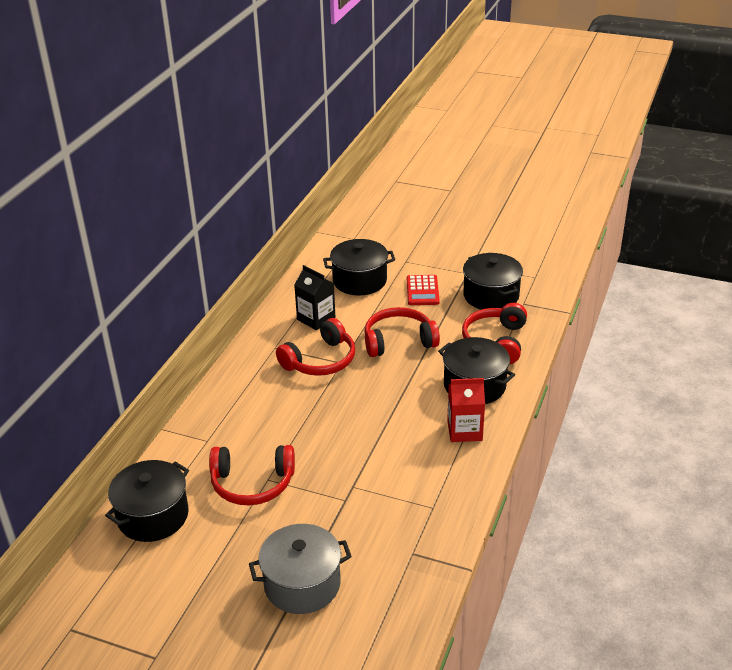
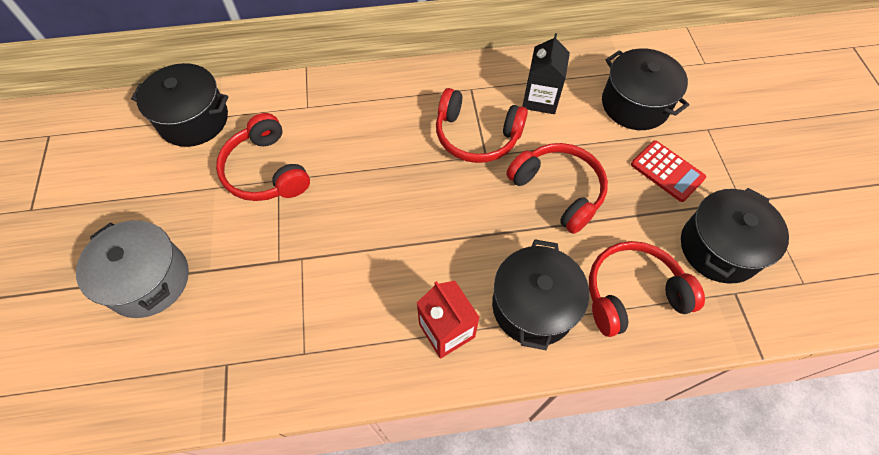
camera: 60 degrees right, 25 degrees up
red calculator [407,275,440,305] -> red calculator turned 105 degrees counterclockwise [631,141,706,202]

